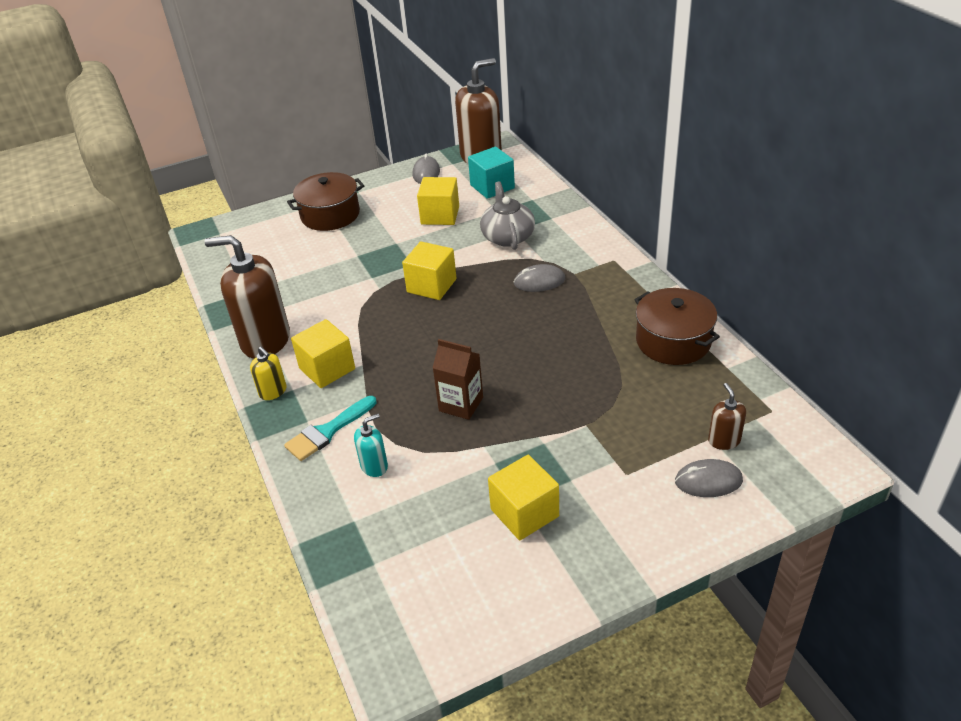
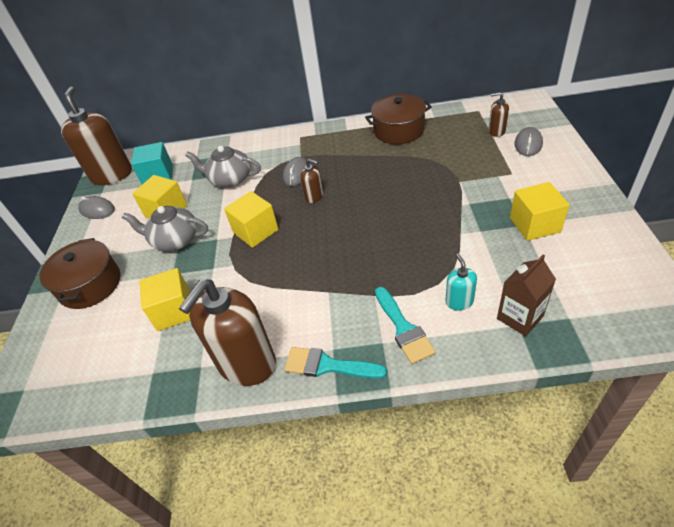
camera: 65 degrees left, 5 degrees up
yellow soap dispenser [250,347,287,400] -> turquoise brush [284,347,387,379]
yellow cube [291,319,355,388] -> yellow cube moved to [139,268,191,331]
brown carton [433,339,483,420] -> brown carton moved to [497,255,556,336]
none -> grey teapot [122,206,208,251]
none -> brown soap dispenser [300,159,323,203]

